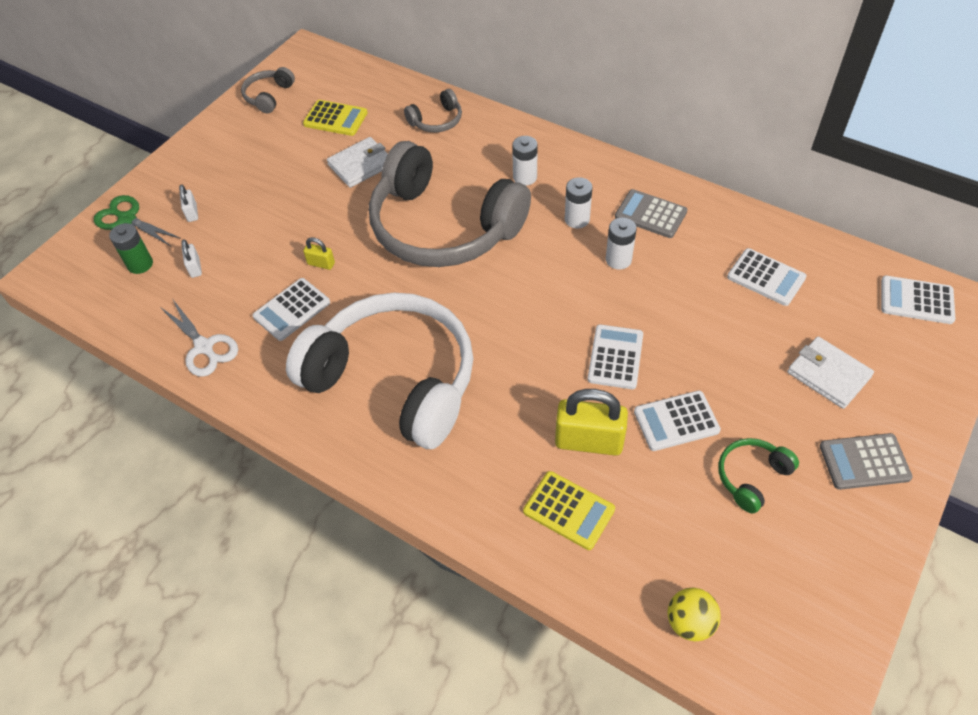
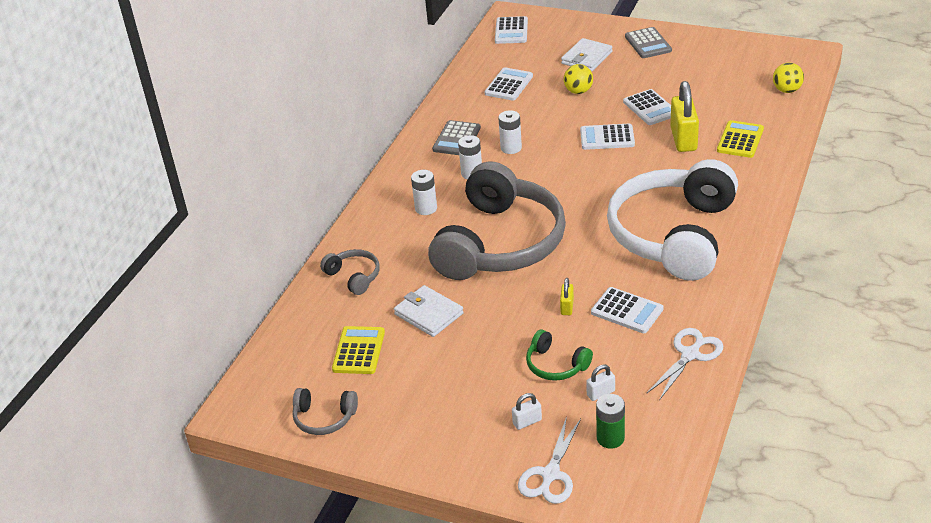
camera: 100 degrees left, 15 degrees down
green scissors [94,195,181,246] -> white scissors [518,416,581,504]
green headphones [718,438,799,513] -> green headphones moved to [526,330,593,381]
none -> yellow ball [564,64,593,94]

